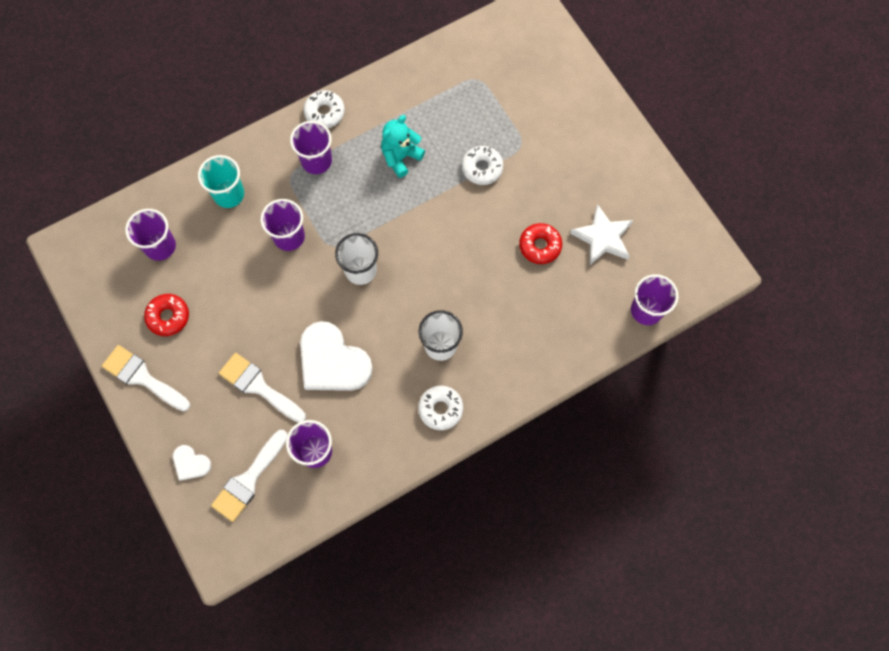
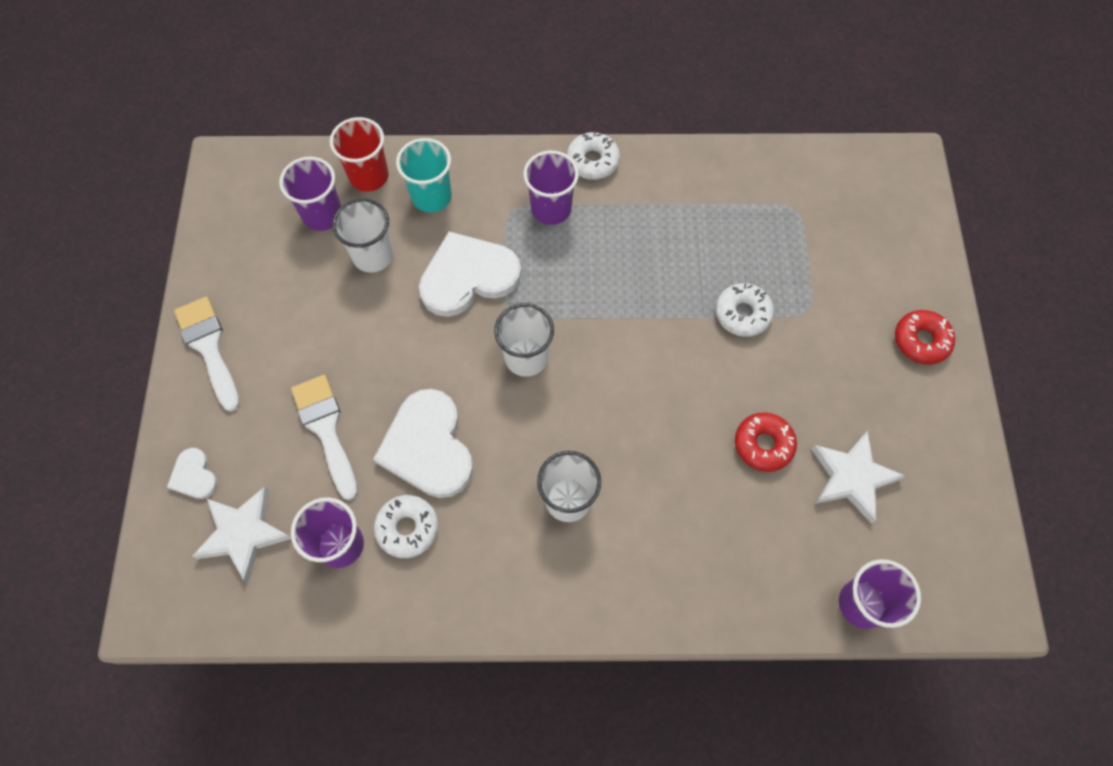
camera: 30 degrees right, 5 degrees down
red donut [144,294,189,336] -> red donut moved to [895,310,955,365]
white brush [211,430,288,522] -> white star [192,486,291,582]
purple cup [261,199,305,251] -> white heart [419,232,521,317]
turquoise teddy bear [381,115,425,178] -> none
white donut [418,386,463,430] -> white donut moved to [374,495,438,558]
none -> red cup [330,117,389,192]
none -> white cup [332,198,393,273]

